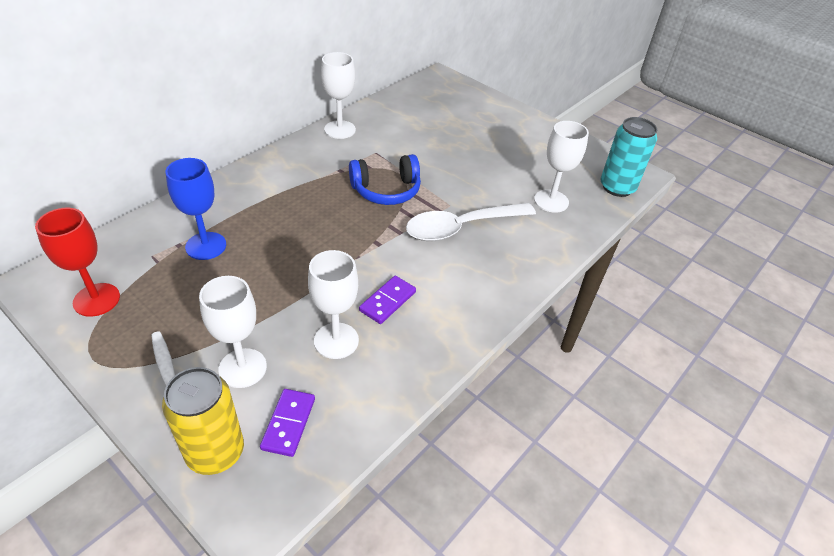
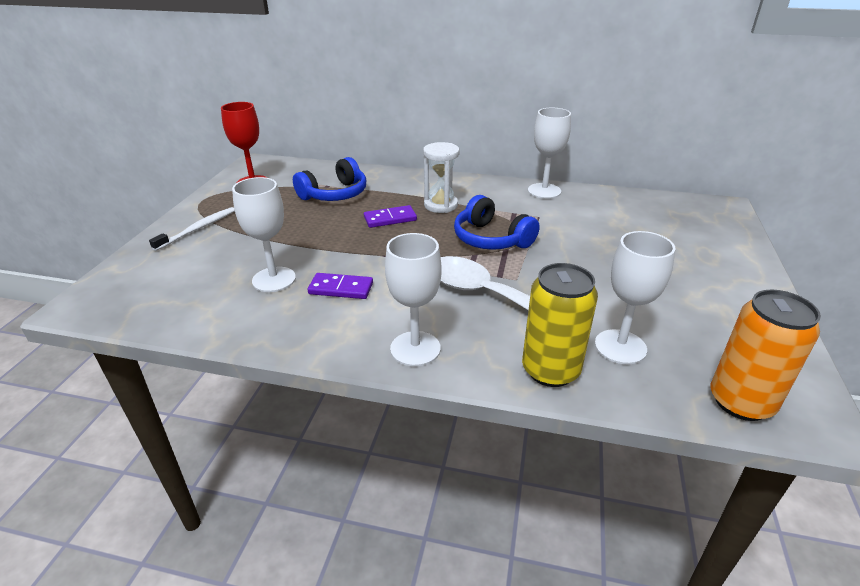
camera: 65 degrees right, 10 degrees down
yellow can [162,367,244,475] -> yellow can moved to [522,263,598,387]
blue goblet [165,158,226,260] -> blue headphones [293,157,366,201]
white goblet [199,276,267,388] -> white goblet moved to [385,233,442,366]
purple domino [260,389,315,457] -> purple domino moved to [364,205,417,228]
turquoise can [601,117,657,197] -> orange can [711,290,821,421]
none -> white hourglass [423,142,459,213]

